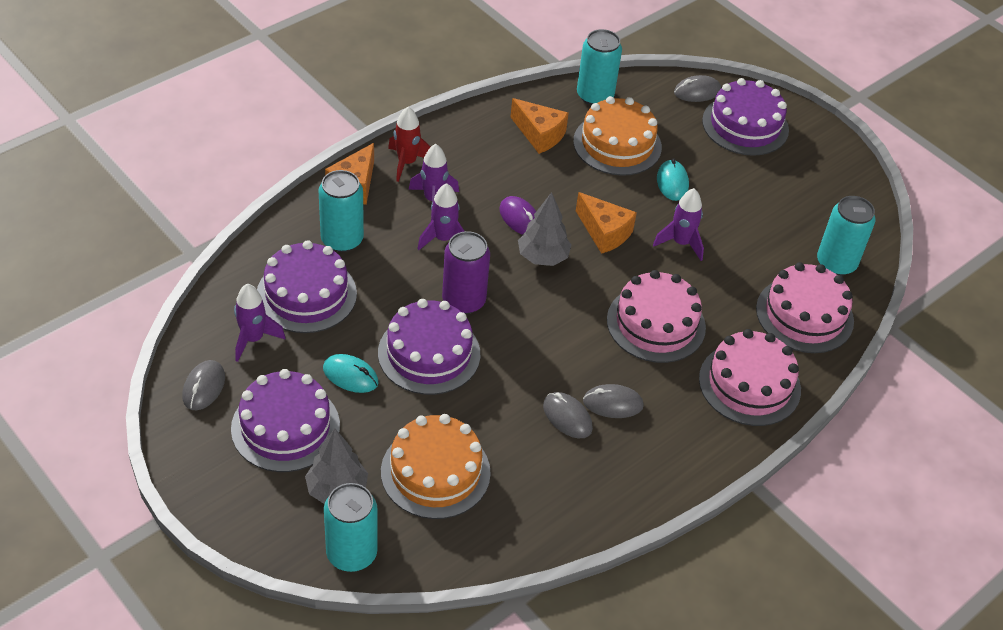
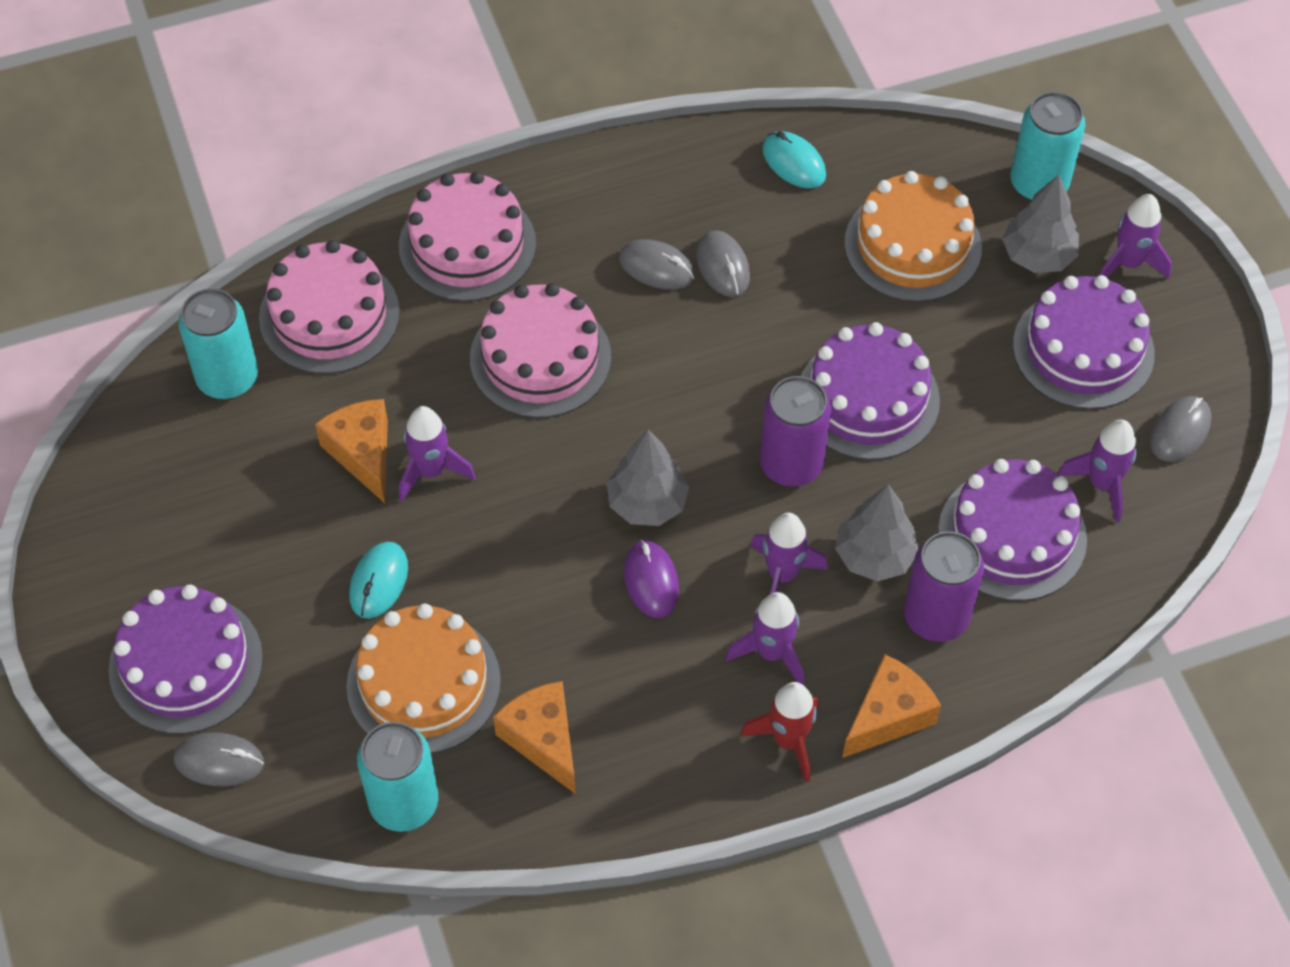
camera: 155 degrees left, 10 degrees up
turquoise can [318,170,364,252] -> purple can [904,531,984,642]
turquoise mouse [323,354,378,393] -> turquoise mouse moved to [763,131,826,188]
orange cheese [576,192,637,254] -> orange cheese moved to [315,399,388,503]
none -> grey tree [835,484,918,581]
none -> purple rocket [1099,194,1172,279]

